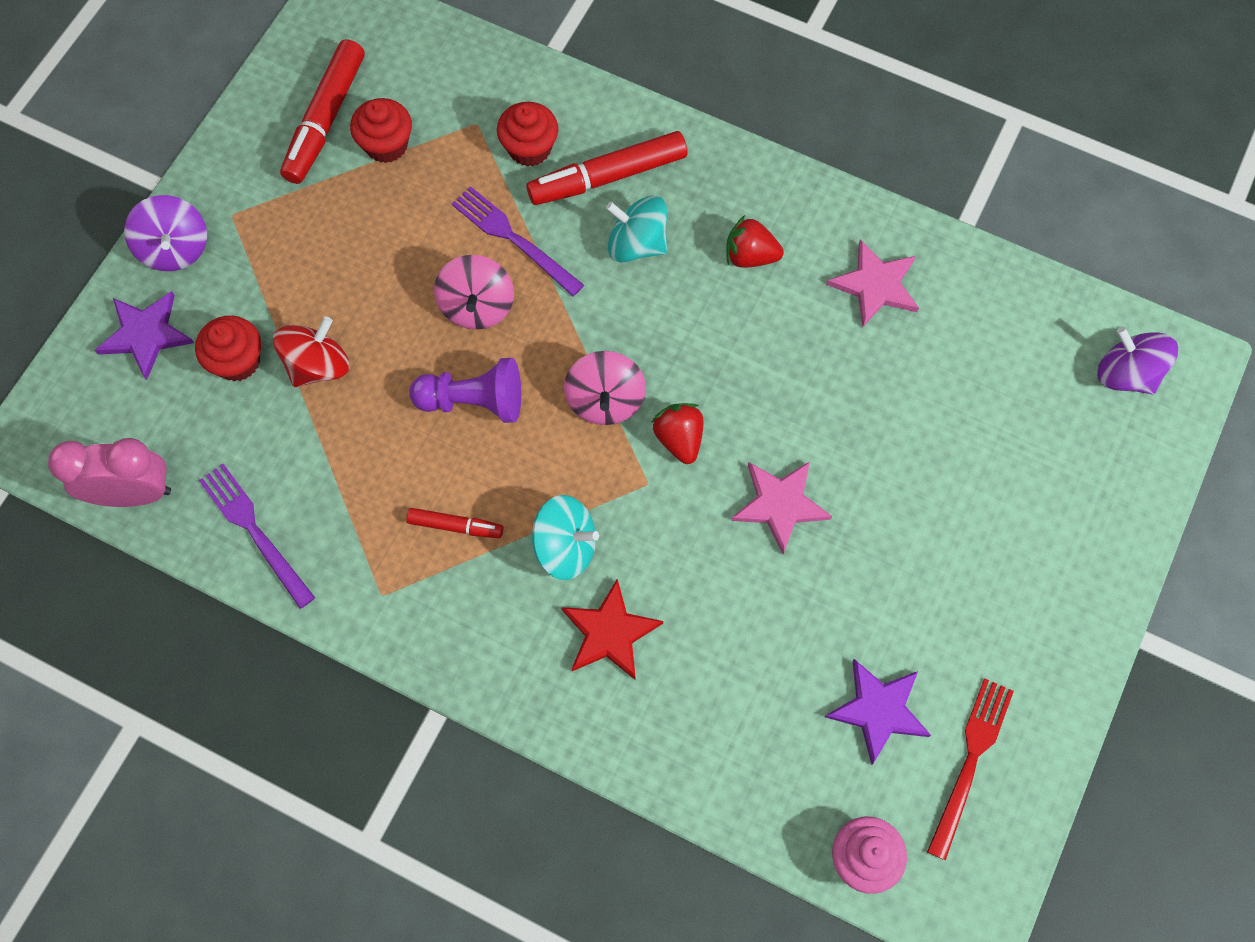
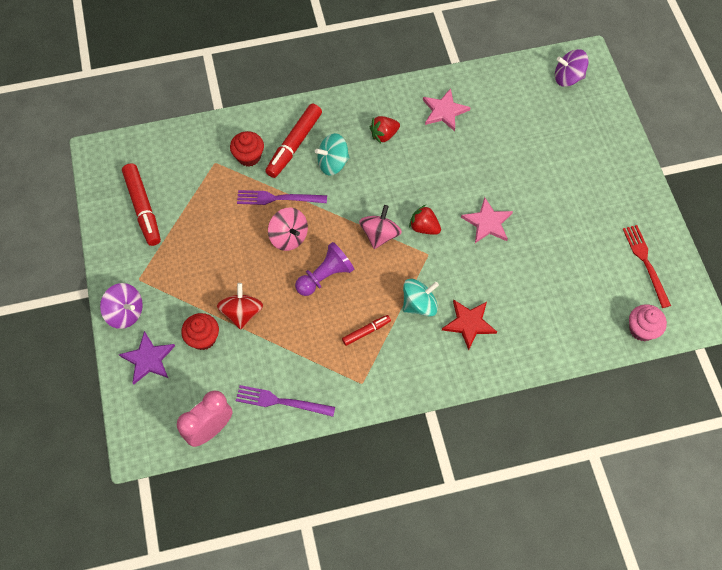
camera: 40 degrees left, 5 degrees down
red cupcake [350,98,412,163] -> none
pink spinning top [564,351,646,425] -> pink spinning top turned 120 degrees counterclockwise [359,205,402,249]
purple star [825,659,931,765] -> none

